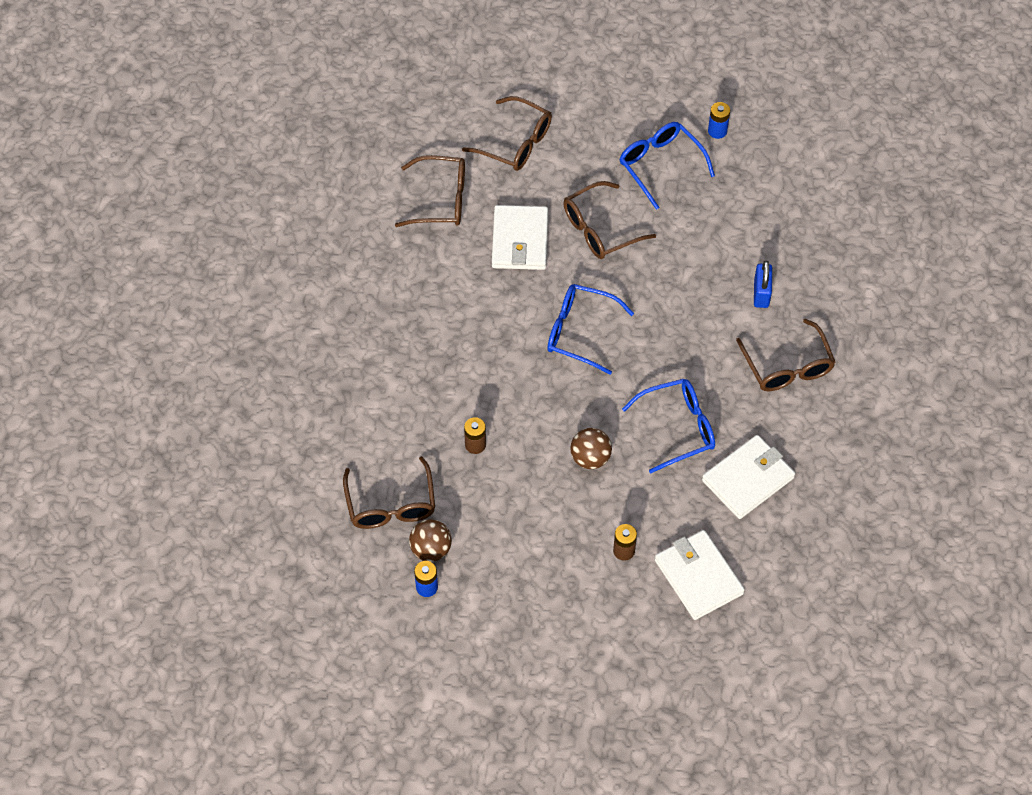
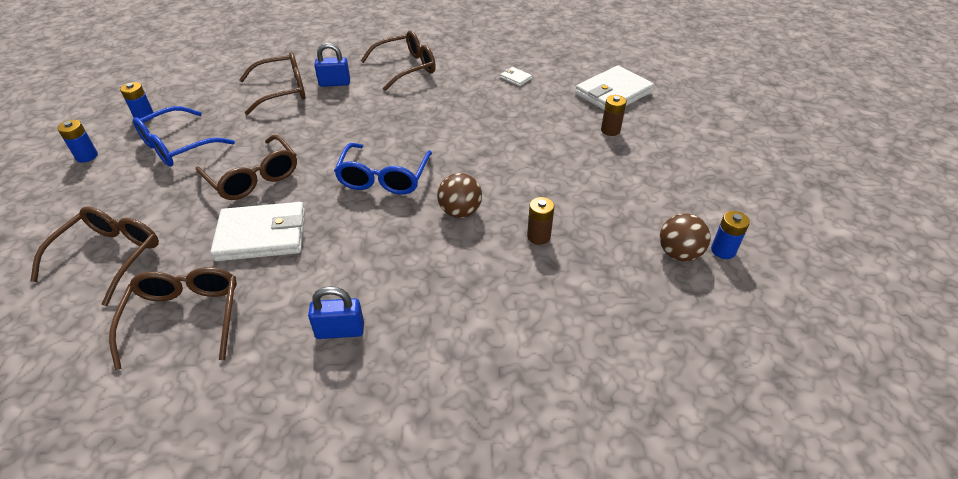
camera: 100 degrees left, 15 degrees down
brown glasses [343,456,435,529] -> brown glasses moved to [239,52,306,115]
brown ball [570,428,612,469] -> brown ball moved to [437,173,482,218]
blue glasses [622,379,715,473] -> none
white wallet [702,435,795,519] -> white wallet [500,67,532,86], size x0.42
none -> blue battery [57,120,98,163]
none -> blue padlock [308,286,364,339]

